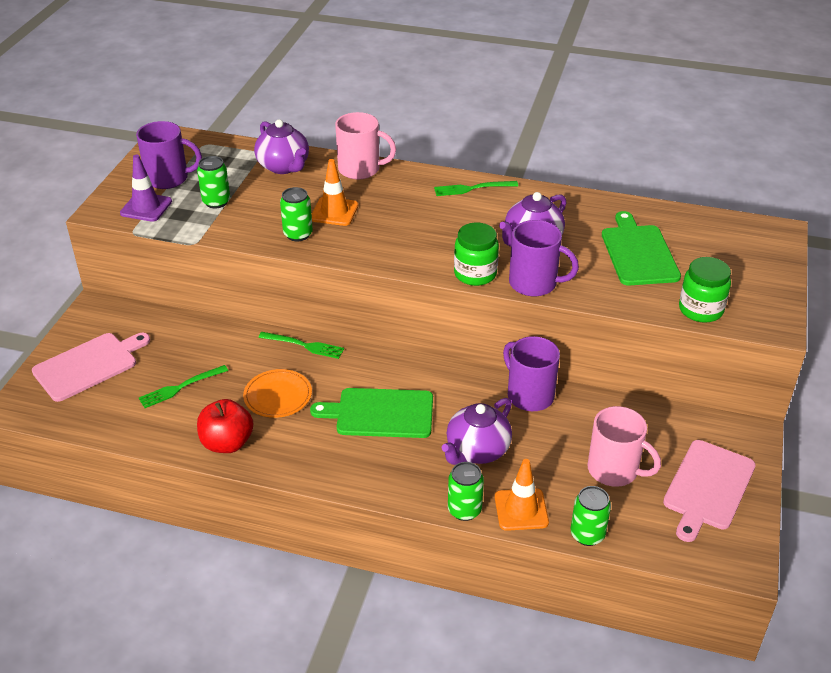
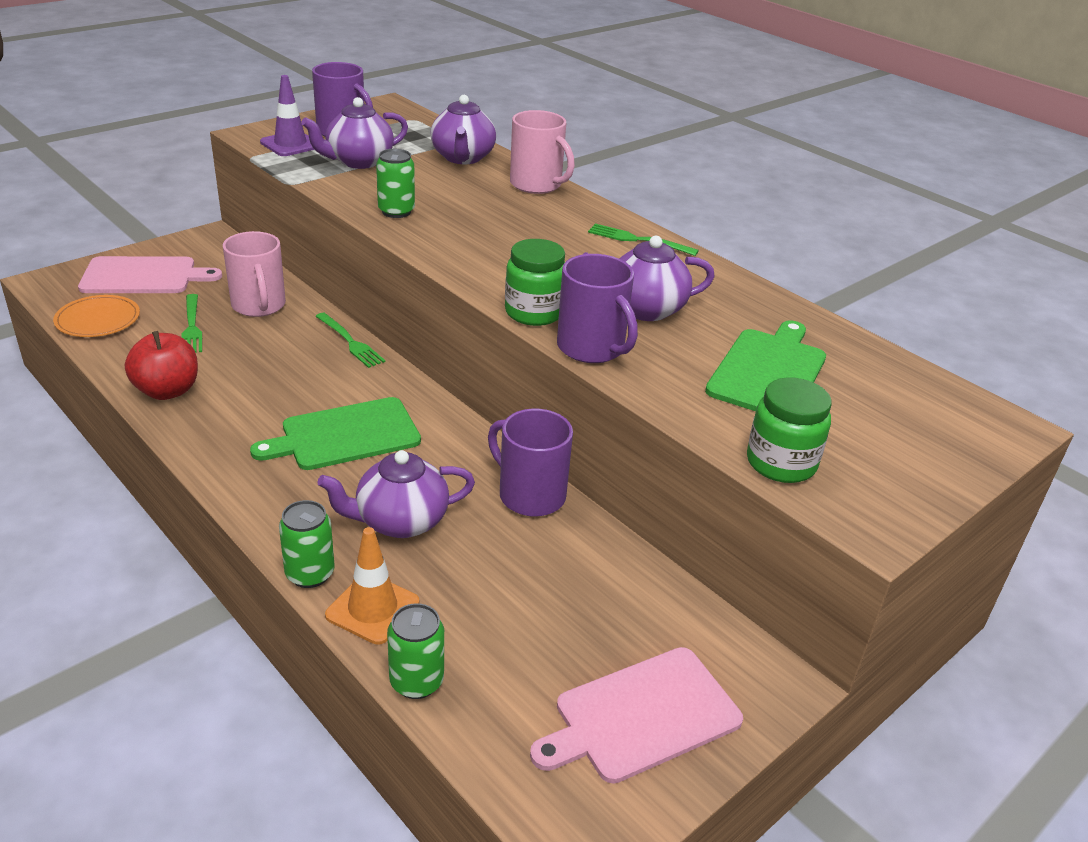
camera: 30 degrees right, 5 degrees down
green fork [139,365,228,408] -> green fork turned 105 degrees counterclockwise [182,294,202,353]
green can [197,156,230,208] -> purple teapot [301,97,408,169]
orange plate [243,369,312,418] -> orange plate moved to [53,295,140,337]
green cutting board [310,388,433,438] -> green cutting board turned 60 degrees counterclockwise [250,397,421,470]
orange traffic cone [312,159,358,226] -> none
purple mug [503,336,560,411] -> purple mug turned 45 degrees counterclockwise [488,409,573,516]
pink mug [587,406,661,487] -> pink mug moved to [223,231,286,317]

